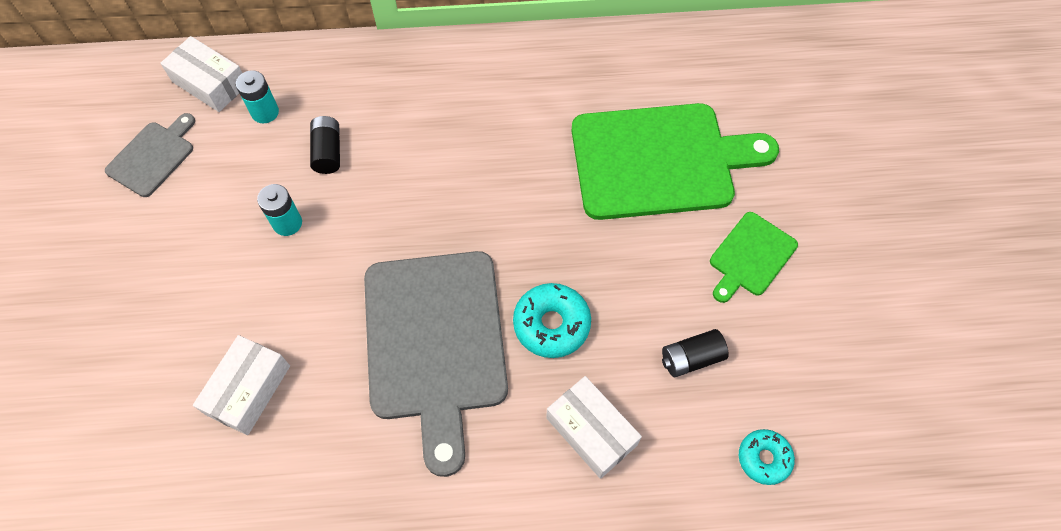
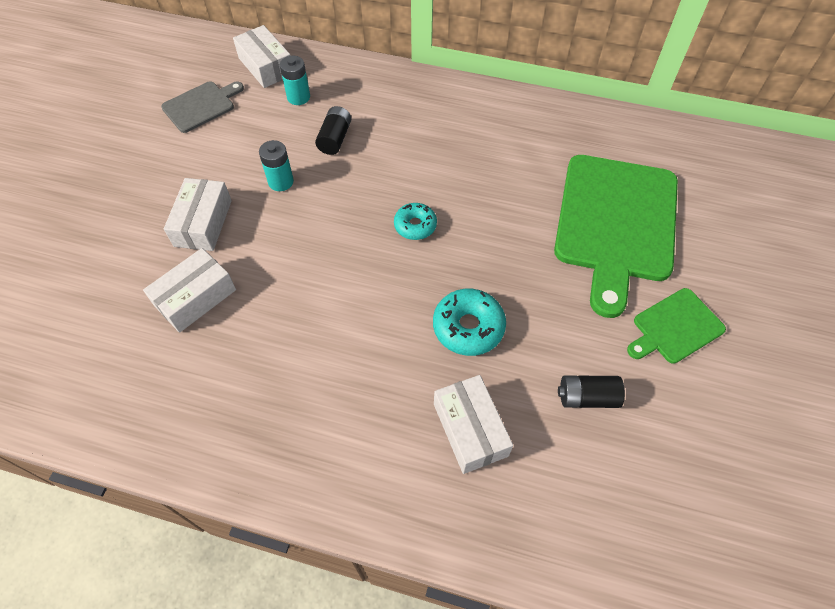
camera: 20 degrees right, 5 degrees down
grey cutting board [364,251,508,477] -> none
green cutting board [572,103,779,220] -> green cutting board turned 90 degrees clockwise [554,155,678,318]
turquoise donut [739,429,795,485] -> turquoise donut moved to [394,203,437,240]
none -> white box [164,178,232,251]

